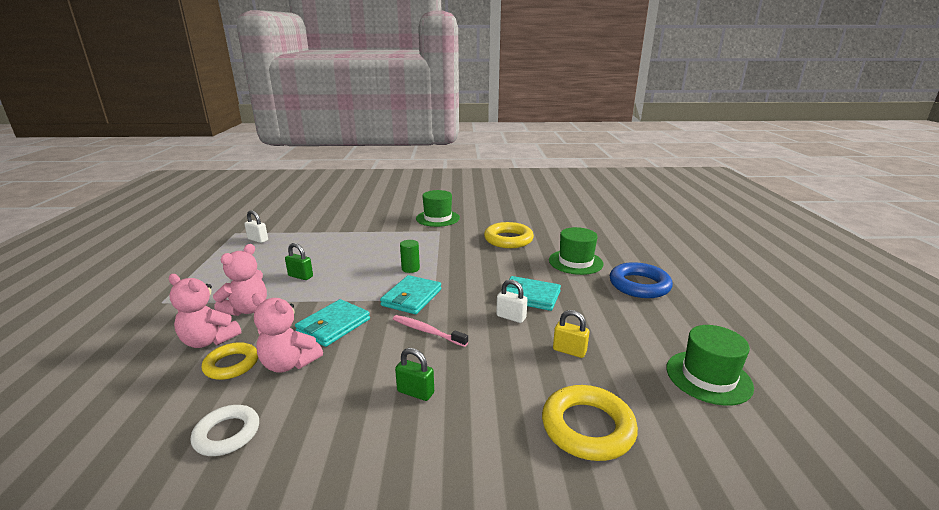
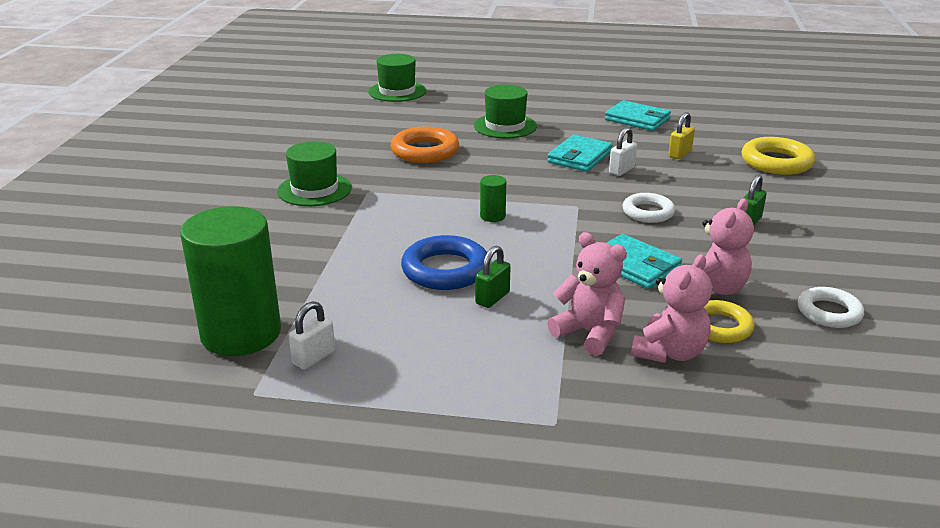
camera: 80 degrees left, 5 degrees up
turquoise wallet [380,275,441,314] -> turquoise wallet moved to [605,100,671,131]
pink toothbrush [393,315,468,347] -> white ring [622,193,675,223]
yellow ring [484,222,534,248] -> orange ring [391,127,459,163]
blue ring [610,262,673,298] -> blue ring moved to [401,235,487,290]
green hat [666,325,754,406] -> green hat moved to [368,54,426,102]
none -> green cylinder [180,206,281,356]

